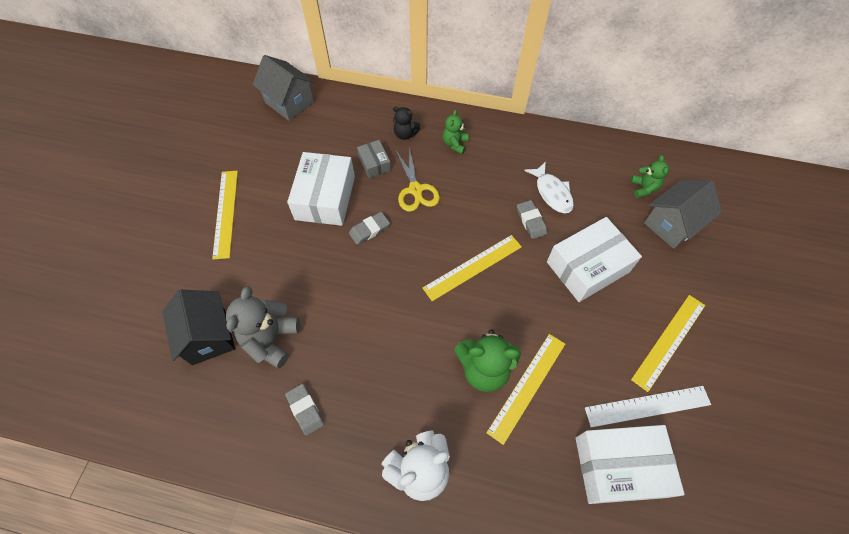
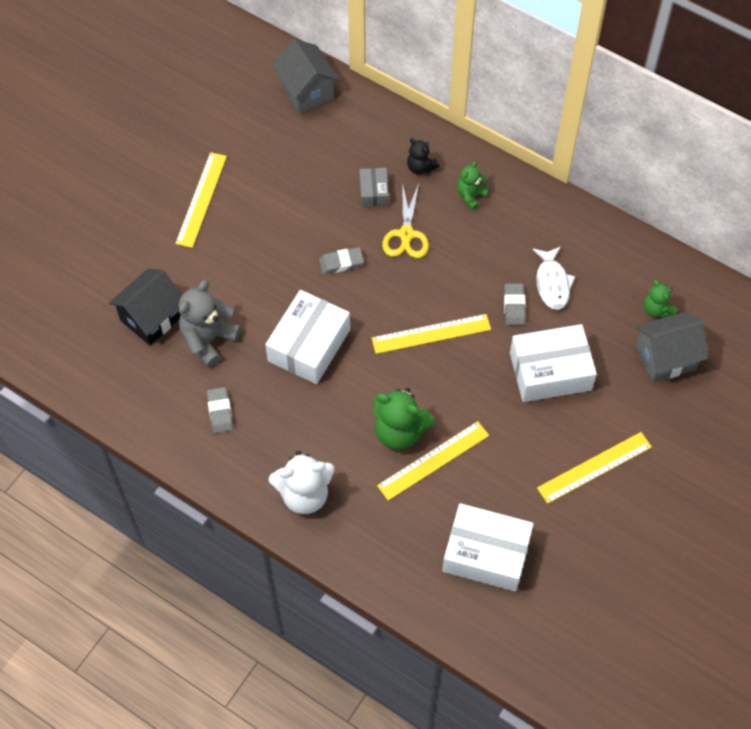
camera: 20 degrees right, 0 degrees up
black house [162,289,235,365] -> black house turned 45 degrees clockwise [109,269,182,345]
white box [287,152,355,226] -> white box moved to [265,290,350,384]
white ruler [585,386,711,427] -> none
green teddy bear [631,155,669,198] -> green teddy bear turned 135 degrees clockwise [644,280,677,318]

